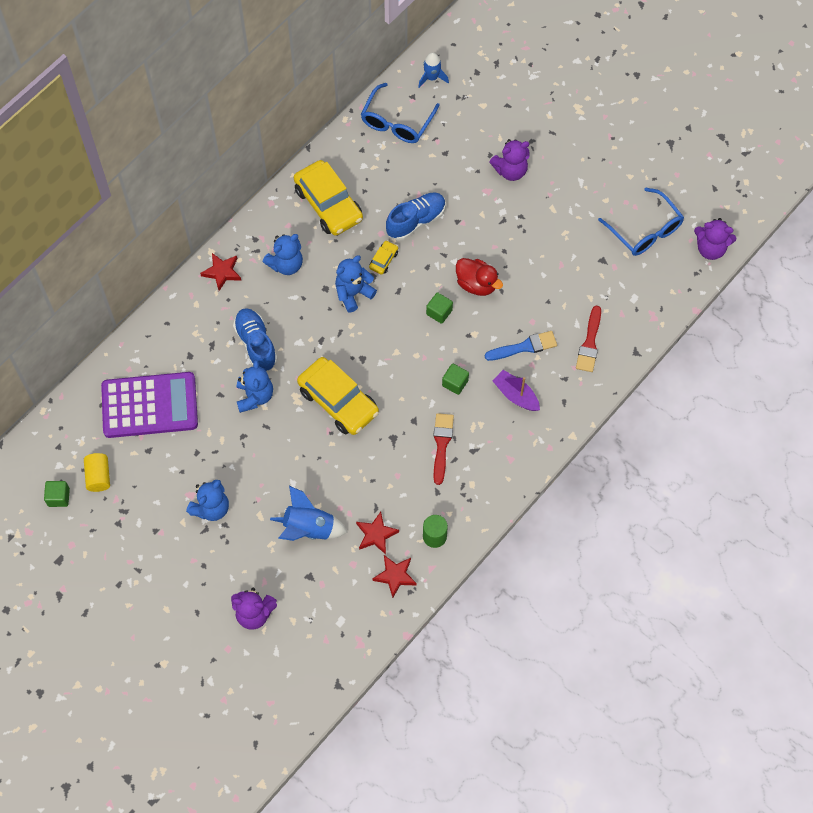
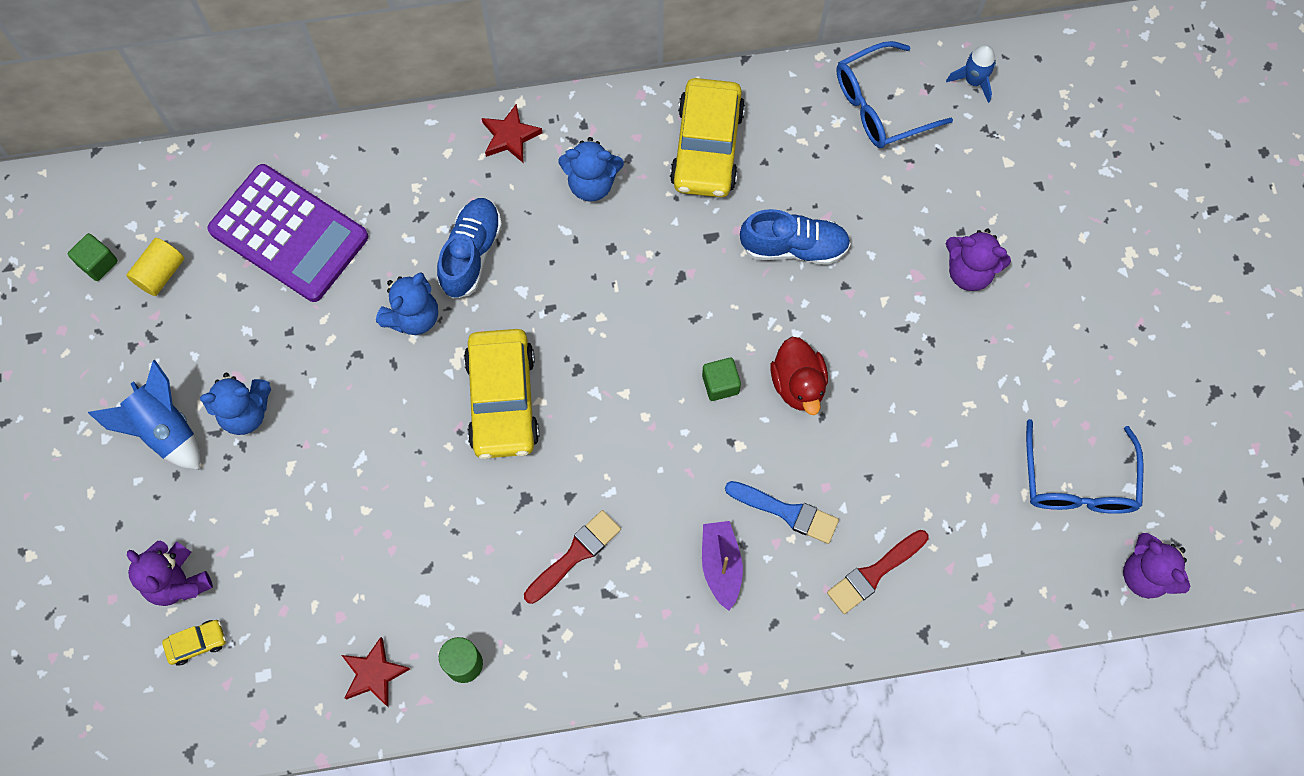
camera: 40 degrees right, 5 degrees up
blue rocket [270,486,347,541] -> blue rocket moved to [88,360,200,470]
blue teddy bear [335,256,377,312] -> none
red star [356,512,399,554] -> none
yellow car [369,240,398,275] -> yellow car moved to [162,620,226,665]
green cube [442,364,469,395] -> none

